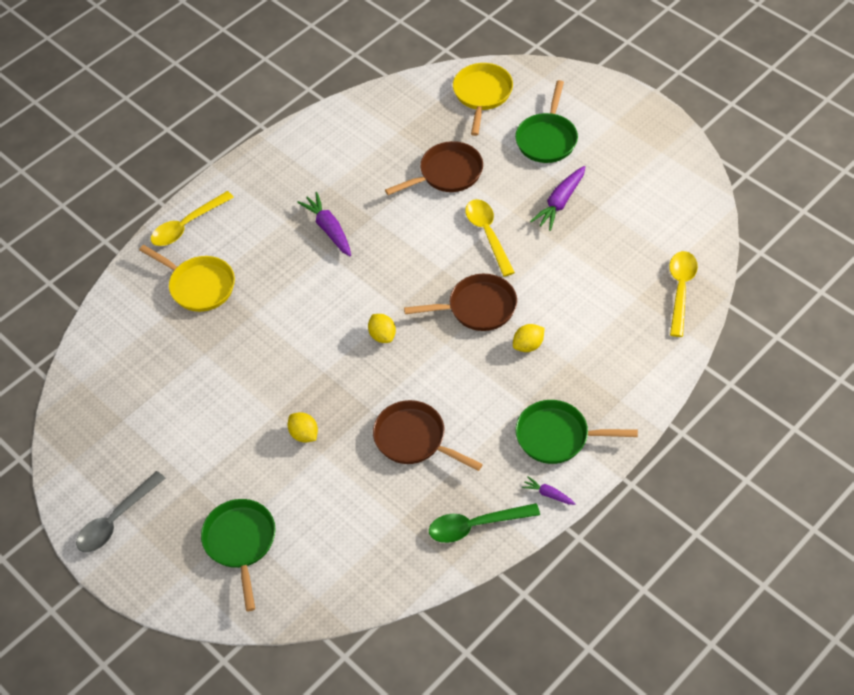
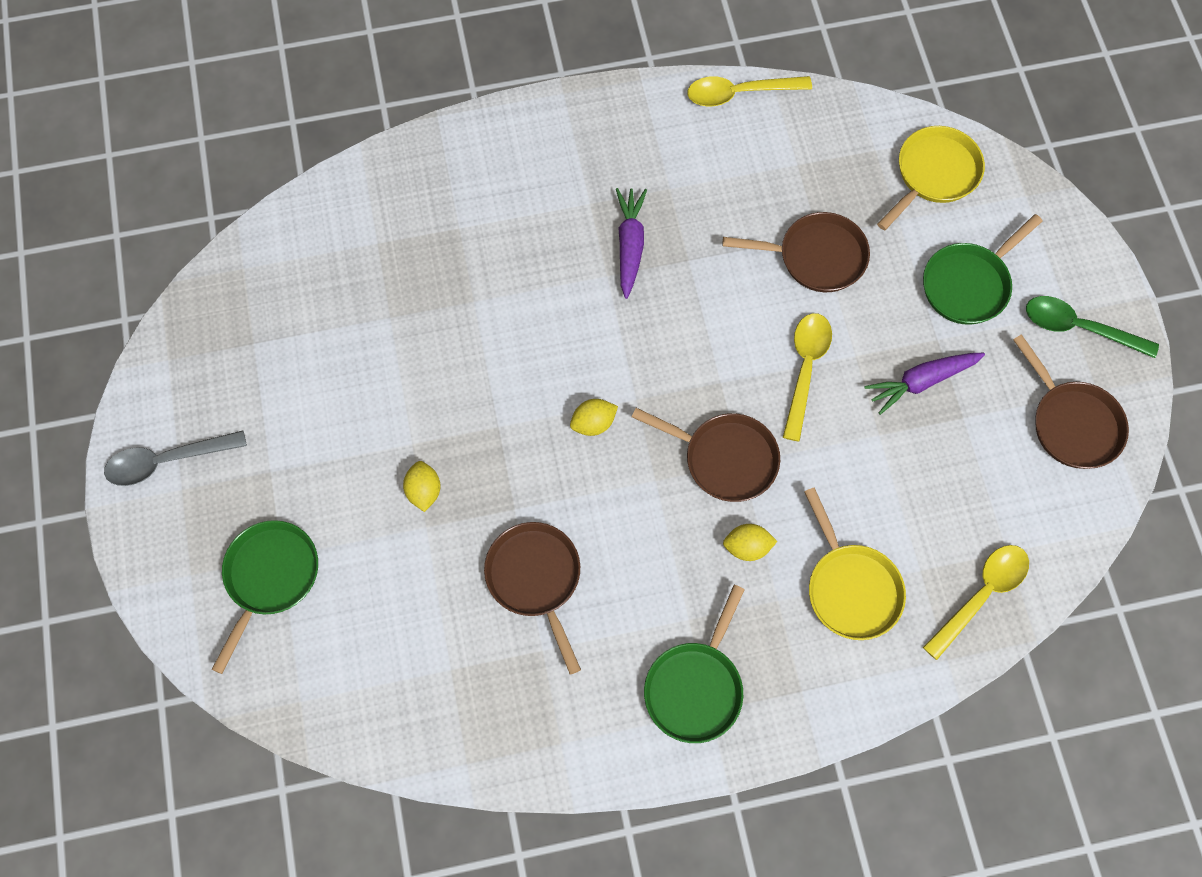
camera: 30 degrees right, 15 degrees up
yellow pan [139,245,235,312] -> yellow pan moved to [804,487,906,640]
yellow spoon [151,191,234,246] -> yellow spoon moved to [687,76,812,107]
yellow lemon [368,314,396,343] -> yellow lemon turned 60 degrees clockwise [570,399,618,436]
green spoon [429,503,540,543] -> green spoon moved to [1026,296,1159,358]
green pan [515,400,638,464] -> green pan turned 105 degrees counterclockwise [644,585,745,743]
purple carrot [522,476,576,505] -> none
none -> brown pan [1013,334,1129,469]

